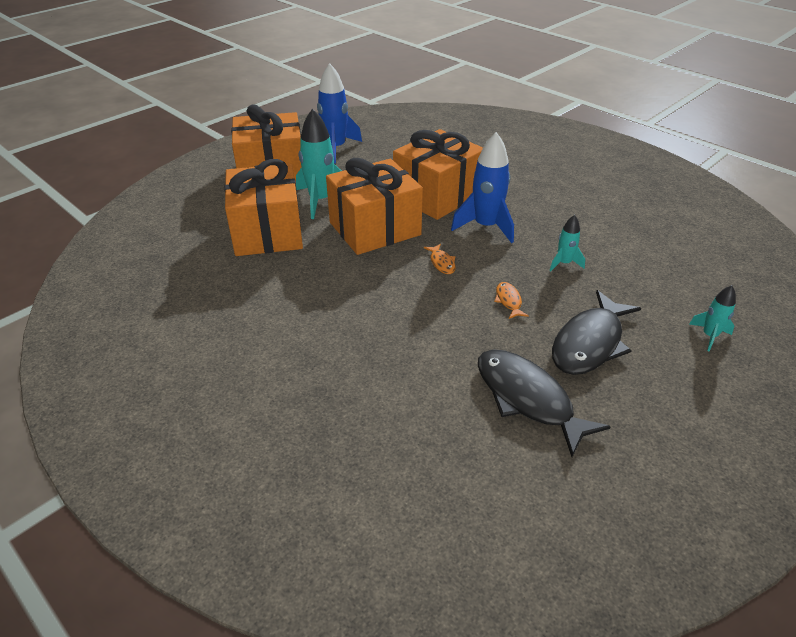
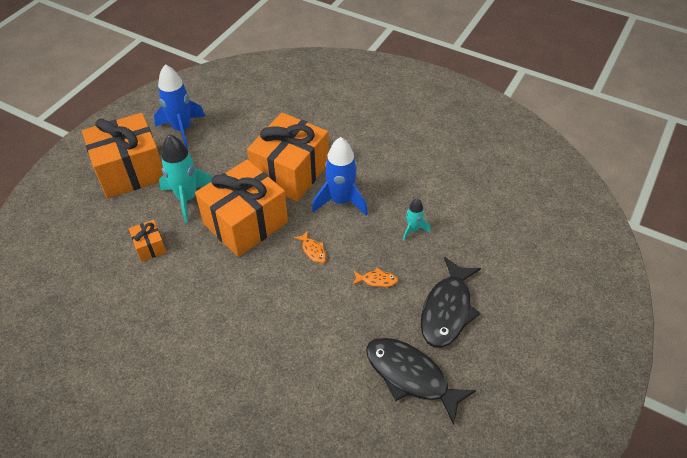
camera: 15 degrees left, 10 degrees up
orange gift [224,159,303,256] -> orange gift [129,220,167,262], size x0.44
orange fish [494,282,529,319] -> orange fish turned 120 degrees clockwise [353,268,398,287]
turquoise rocket [689,285,736,352] -> none

